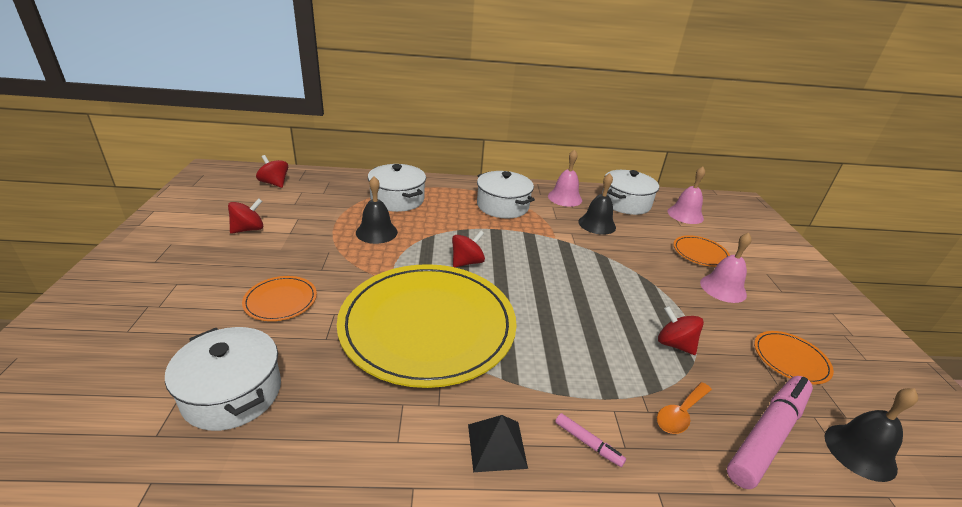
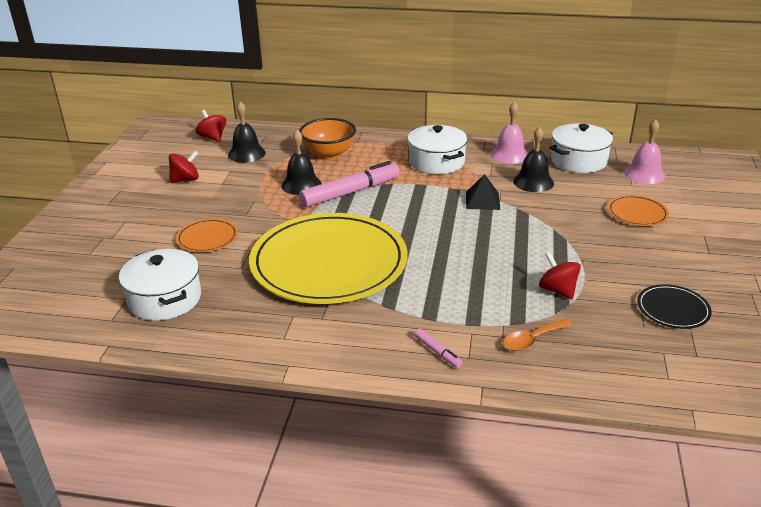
camera: 15 degrees right, 0 degrees up
white pot [368,164,426,212] -> orange bowl [299,118,356,160]
red spinning top [452,230,485,267] -> none
black pyramid [468,415,528,472] -> black pyramid moved to [466,174,500,210]
pink bell [700,233,752,303] -> none
pink marker [727,376,813,489] -> pink marker moved to [299,161,399,208]
orange plate [754,331,834,384] -> black plate [637,284,712,329]
black bell [825,388,918,482] -> black bell moved to [228,101,266,163]

